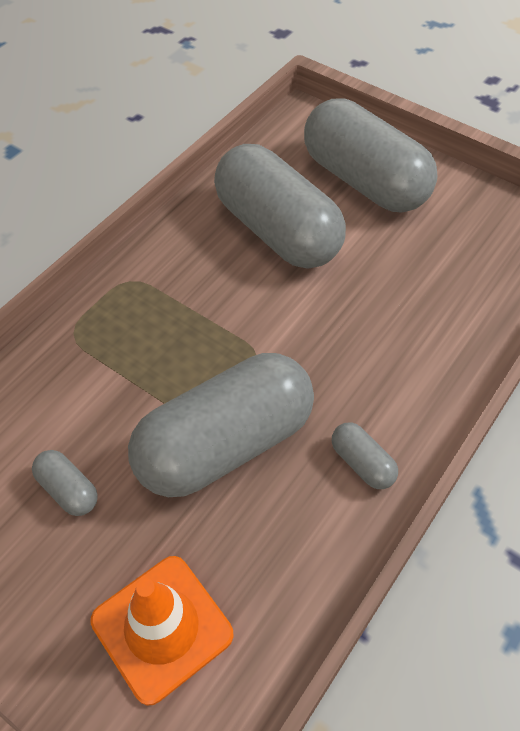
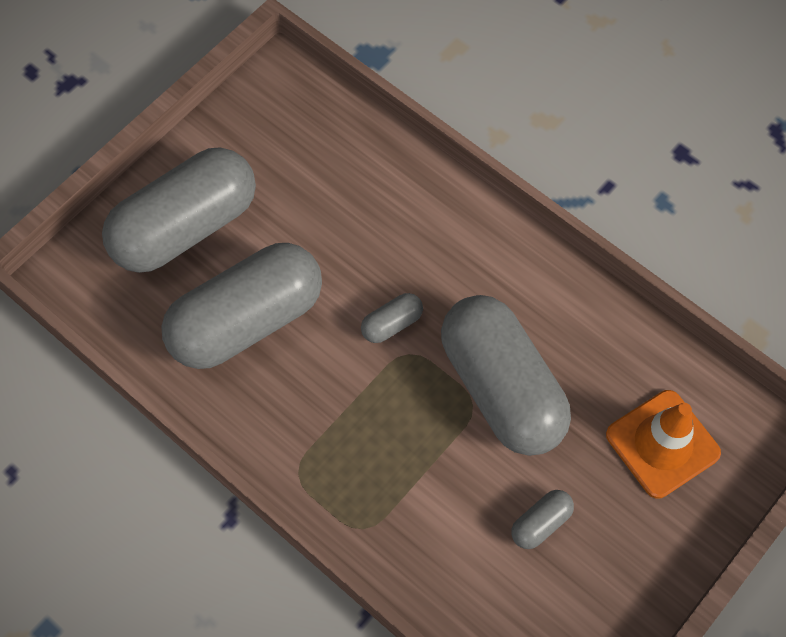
camera: 85 degrees left, 10 degrees up
grey capsule [332,422,398,489] -> grey capsule moved to [361,293,423,343]

